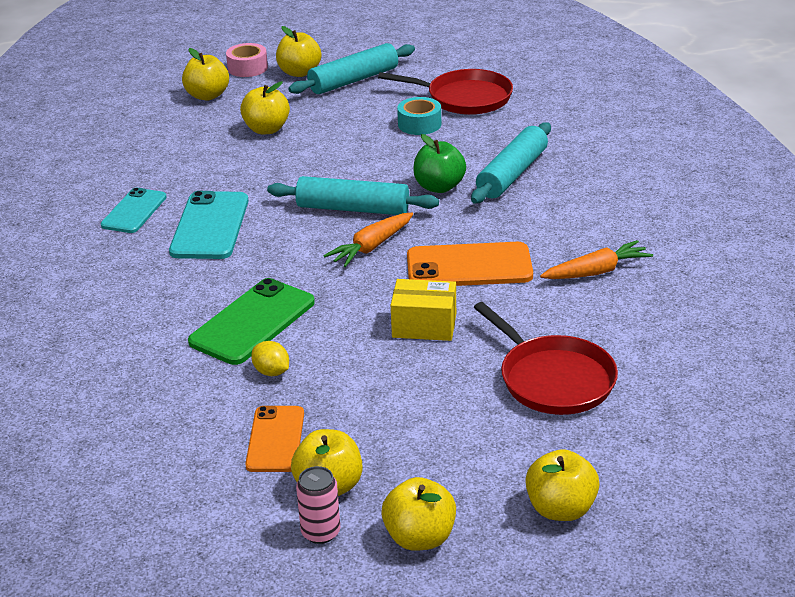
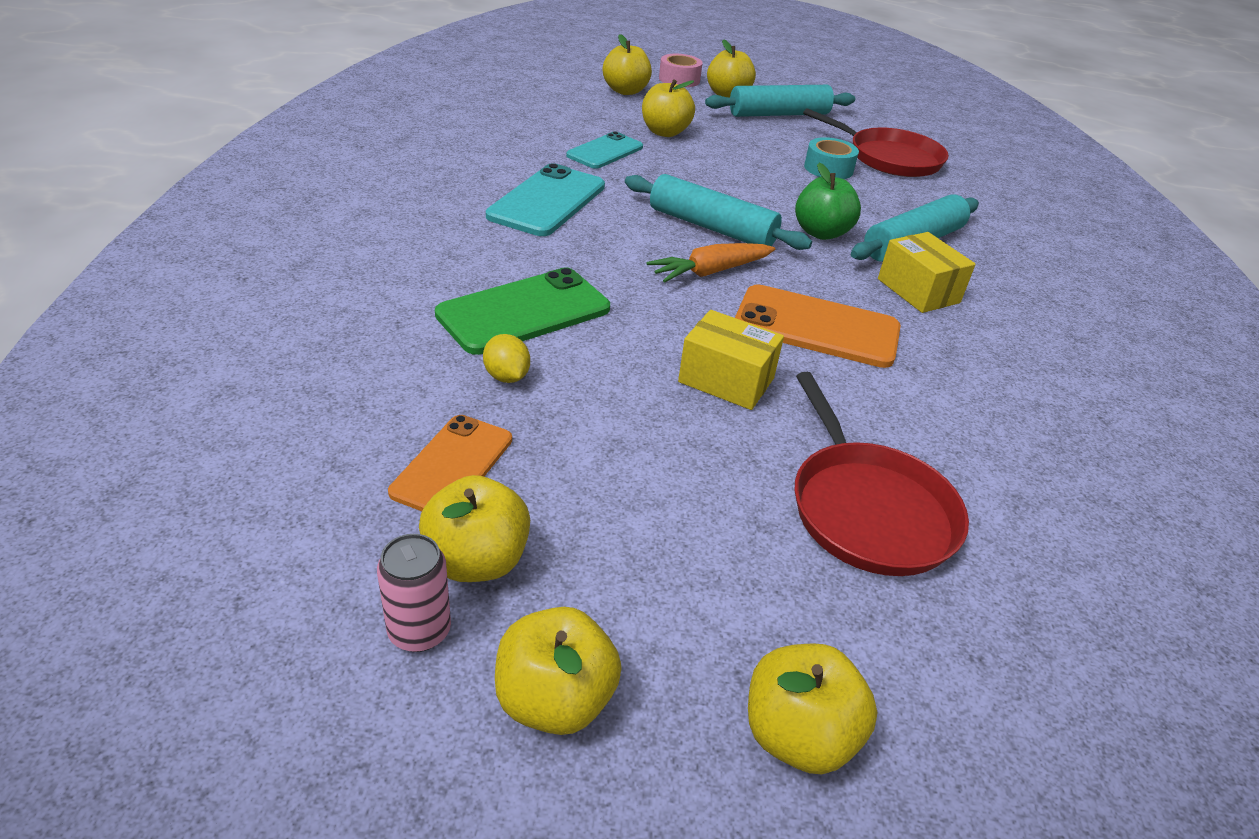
camera: 15 degrees right, 5 degrees up
turquoise phone [101,188,167,233] -> turquoise phone moved to [566,132,643,169]
orange carrot [540,240,653,279] -> none
none -> yellow box [878,232,976,313]

